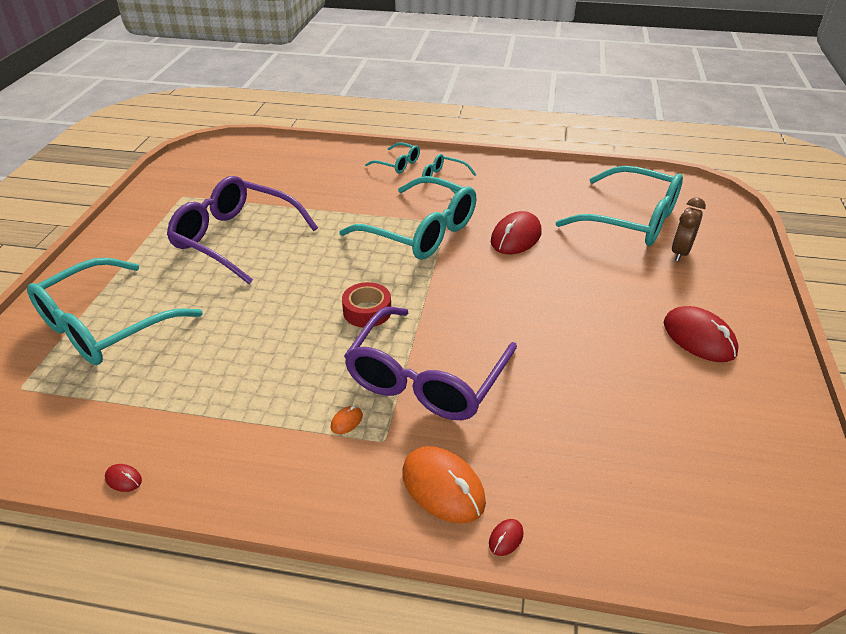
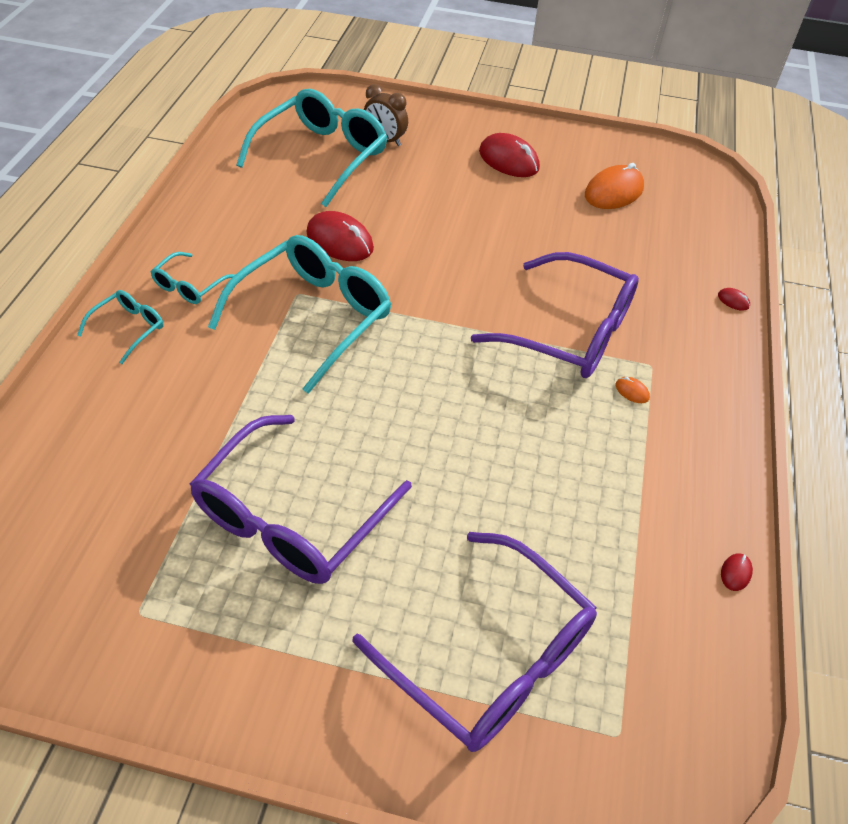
camera: 90 degrees left, 10 degrees up
turquoise glasses [27,258,203,365] -> purple glasses [353,532,597,752]
red tape [342,282,391,328] -> none
orange mouse [402,446,486,524] -> orange mouse moved to [585,163,644,209]
red mouse [664,306,739,362] -> red mouse turned 75 degrees clockwise [479,133,540,177]

